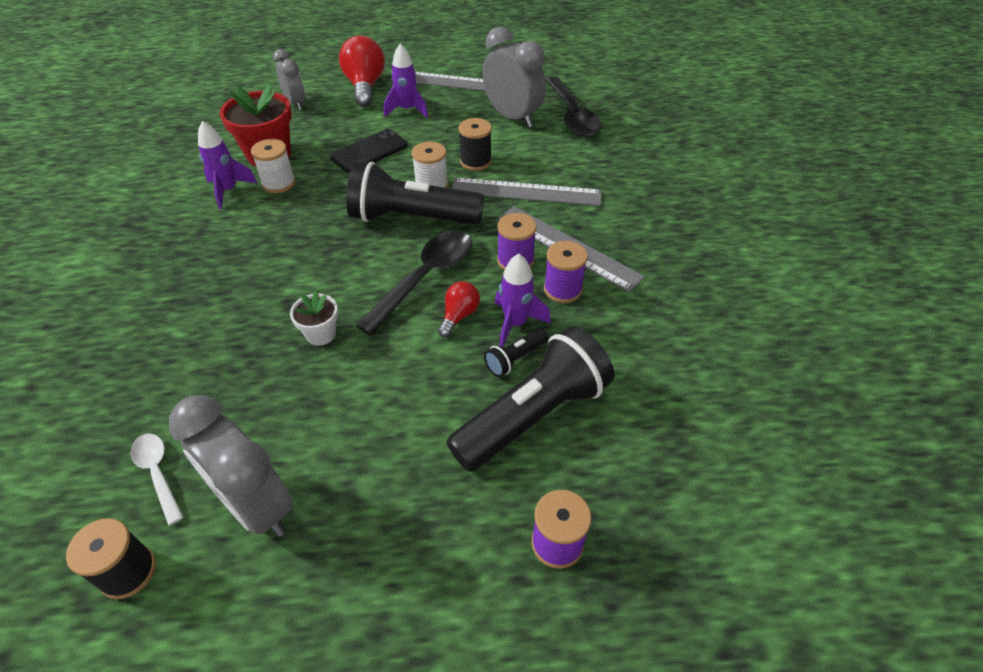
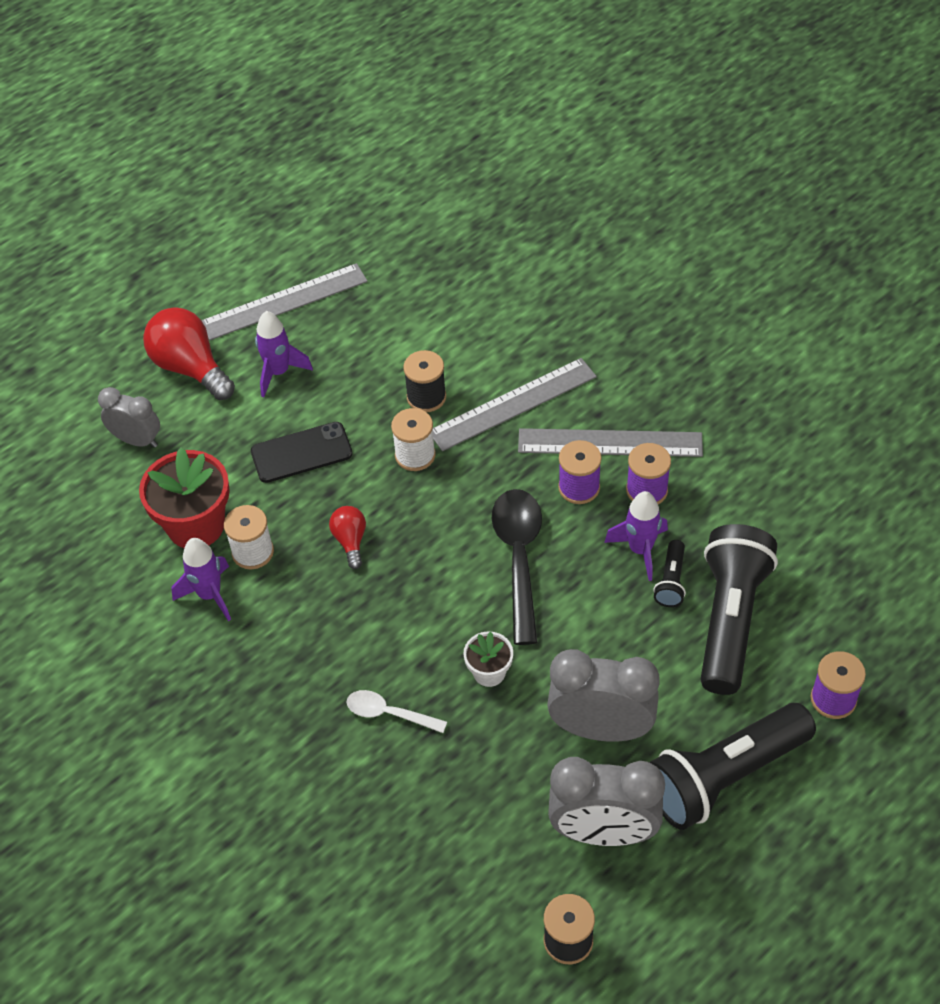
camera: 35 degrees left, 5 degrees up
white spoon [130,434,183,525] -> white spoon moved to [347,690,447,733]
black phone [330,129,408,173] -> black phone turned 60 degrees clockwise [251,422,353,483]
black flashlight [346,162,485,225] -> black flashlight moved to [649,703,816,830]
red light bulb [438,281,480,337] -> red light bulb moved to [329,506,366,569]
grey clock [482,27,546,127] -> grey clock moved to [547,649,660,742]
black spoon [546,76,602,136] -> none

